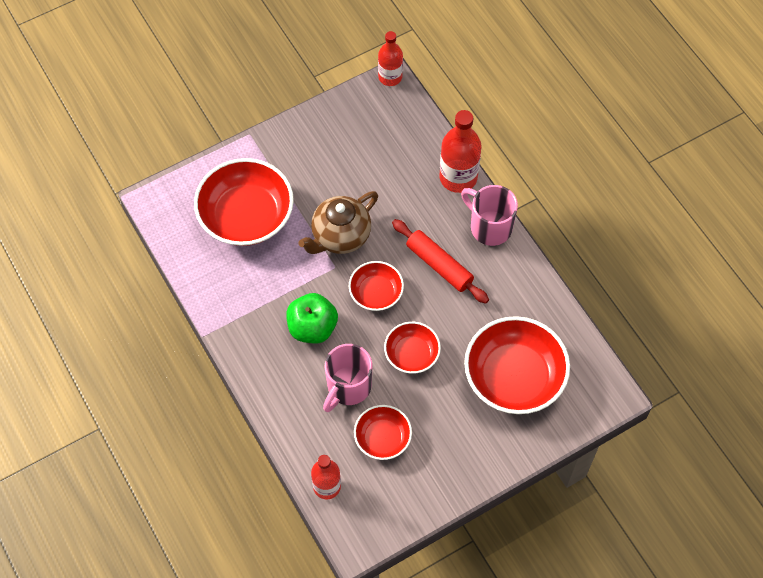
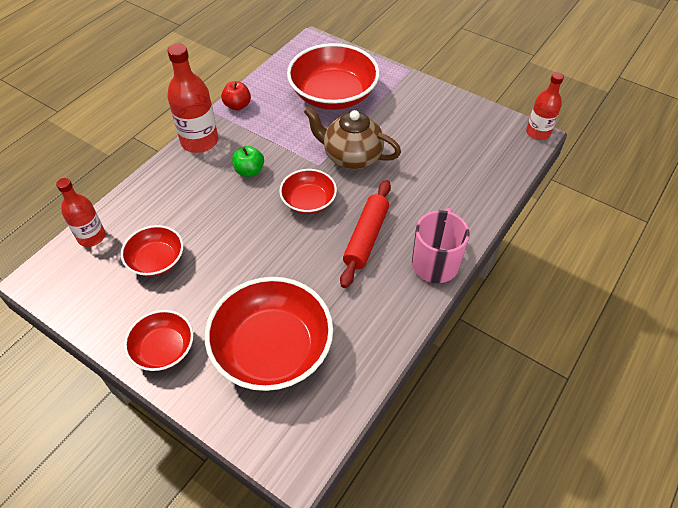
camera: 65 degrees right, 10 degrees down
green apple [286,293,338,344] -> green apple [232,146,264,177], size x0.63
pink mug [323,344,372,412] -> none
red bowl [384,322,441,374] -> red bowl moved to [124,310,193,371]
red bottle [439,110,481,193] -> red bottle moved to [167,44,218,153]
none -> red apple [221,81,251,110]

